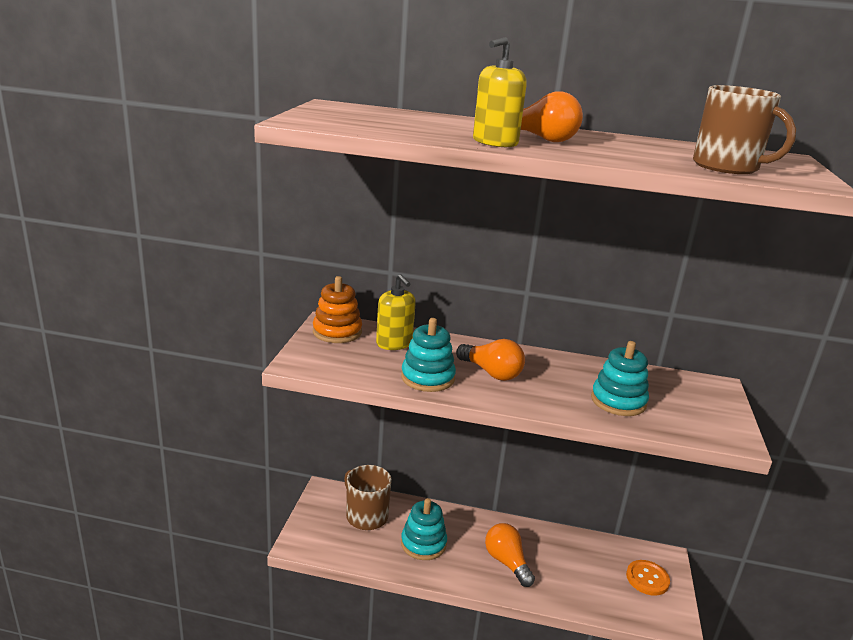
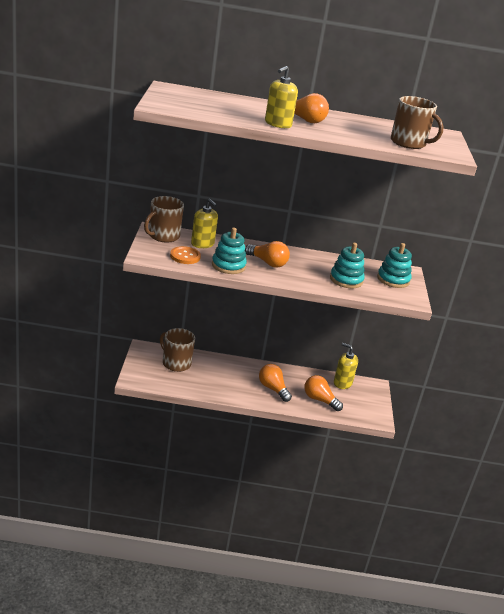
camera: 10 degrees left, 5 degrees up
orange stacking toy [313,276,362,343] -> brown mug [144,196,184,242]
turquoise stacking toy [401,498,447,560] -> turquoise stacking toy moved to [377,243,412,288]
orange button [626,560,670,596] -> orange button moved to [170,246,201,264]
none -> orange light bulb [304,375,343,411]
none -> yellow soap dispenser [334,343,358,389]

